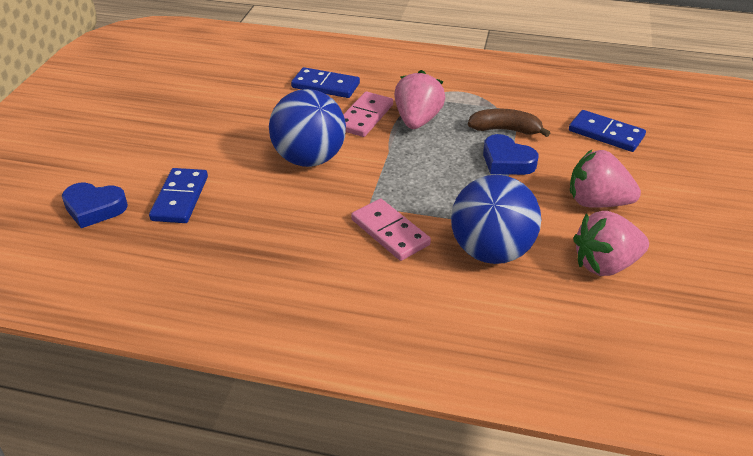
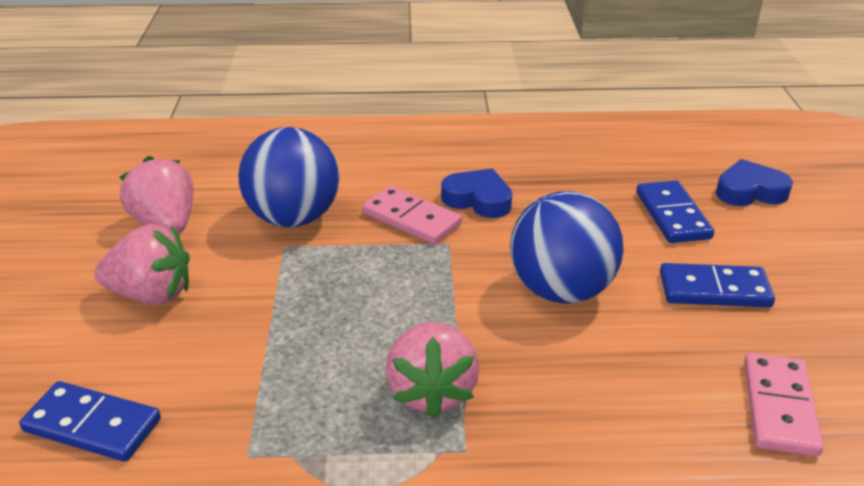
camera: 165 degrees right, 5 degrees down
blue domino [291,67,360,98] -> blue domino moved to [660,263,775,307]
pink domino [343,92,393,137] -> pink domino moved to [744,353,824,457]
brown banana [468,108,550,137] -> none
blue heart [483,134,538,175] -> blue heart moved to [441,169,512,218]
pink strawberry [573,211,649,276] -> pink strawberry turned 90 degrees counterclockwise [119,156,194,234]

